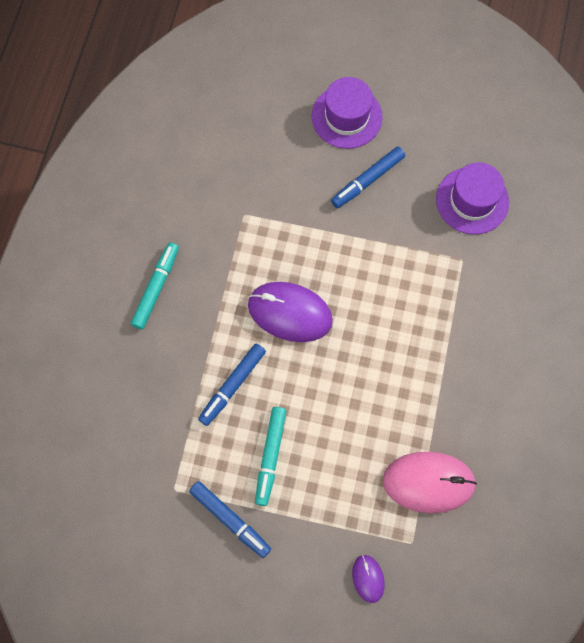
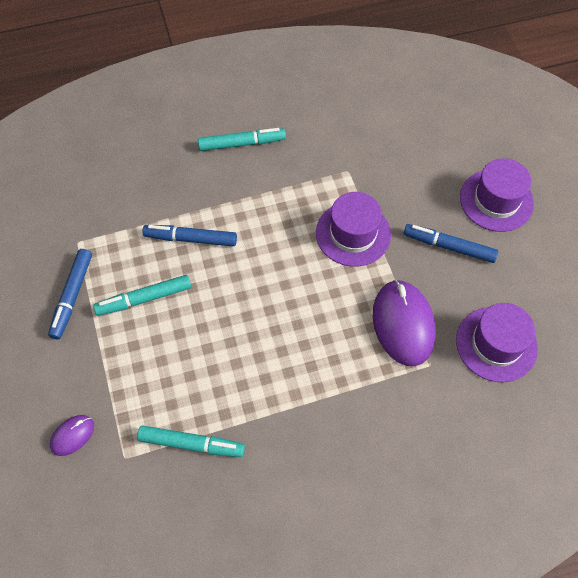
camera: 60 degrees right, 10 degrees down
purple mouse [248,282,333,342] -> purple mouse moved to [373,280,436,366]
pink mouse [383,452,477,513] -> turquoise marker [137,425,245,457]
none -> purple hat [316,192,391,267]

